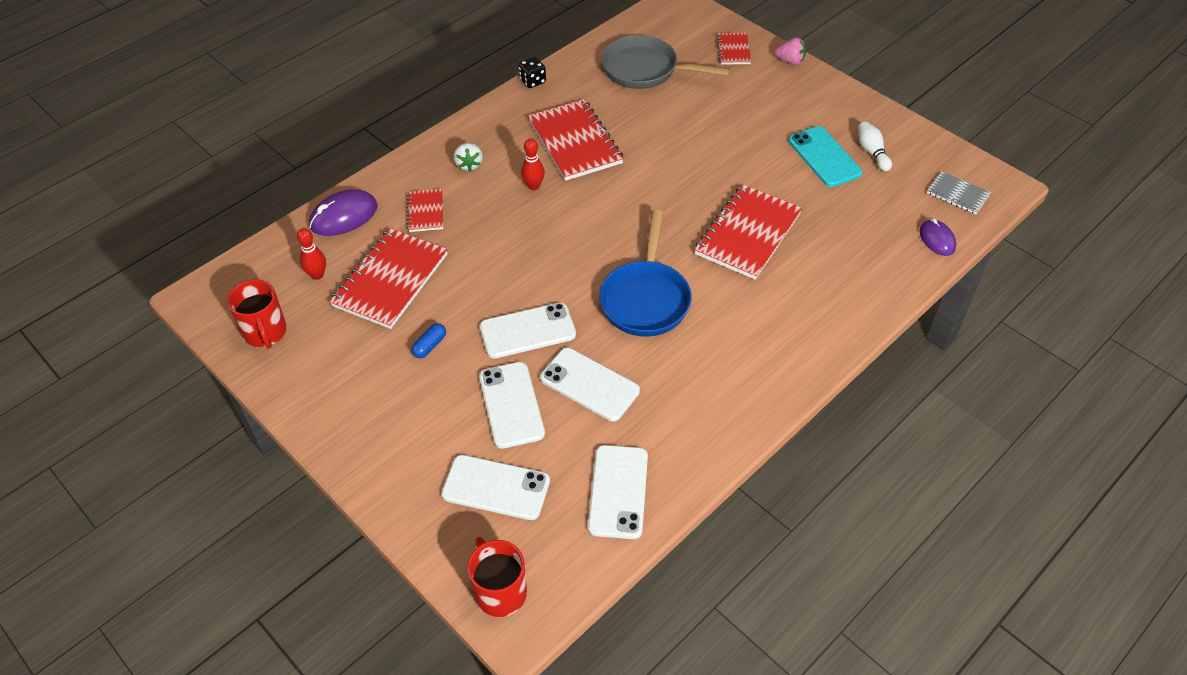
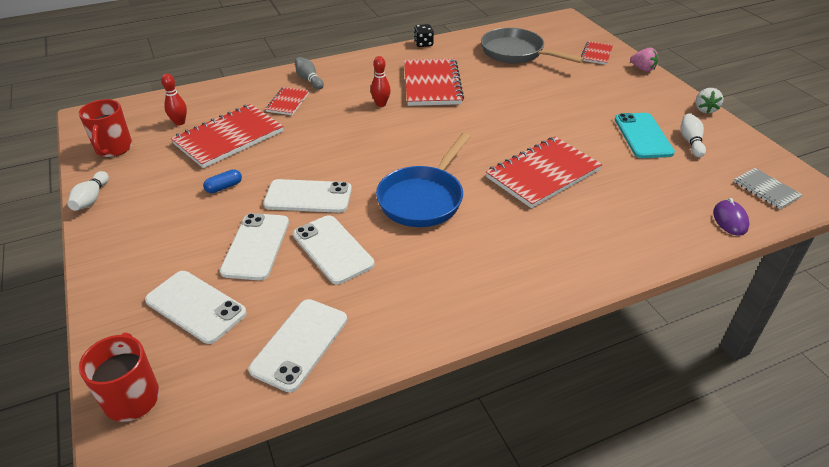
camera: 20 degrees right, 10 degrees down
purple mouse [309,190,378,236] -> none
white strawberry [454,142,483,171] -> white strawberry moved to [695,88,723,114]
none -> white bowling pin [67,171,109,211]
none -> grey bowling pin [295,57,324,90]

